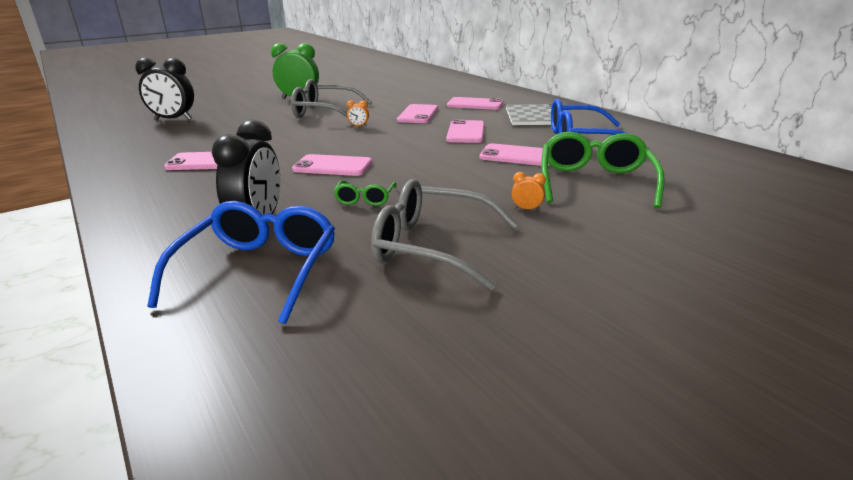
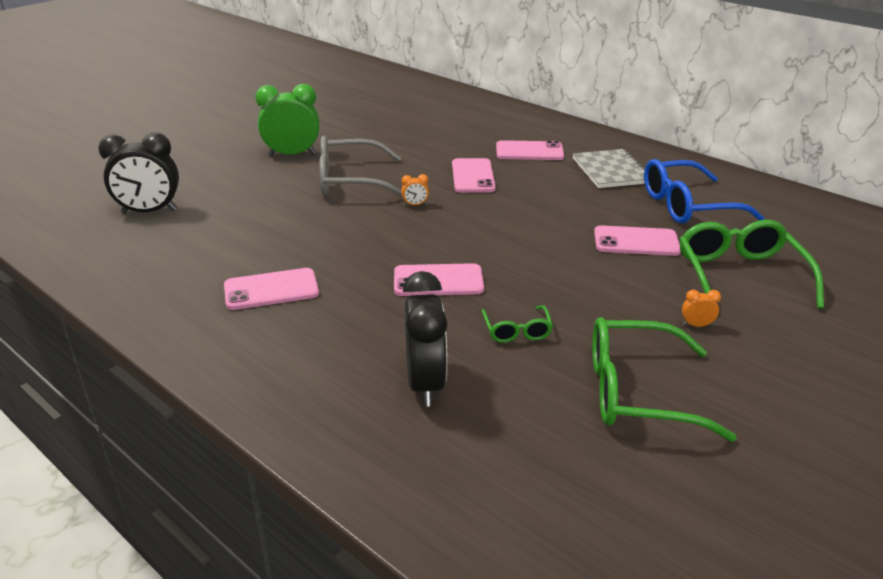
camera: 15 degrees left, 5 degrees up
blue glasses [147,201,335,324] -> none
grey glasses [371,179,518,290] -> green glasses [592,317,737,442]
pink phone [446,119,485,143] -> none

